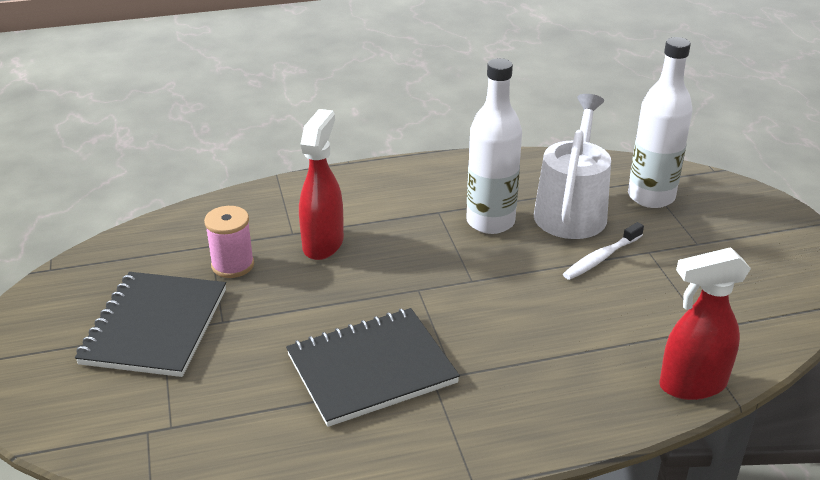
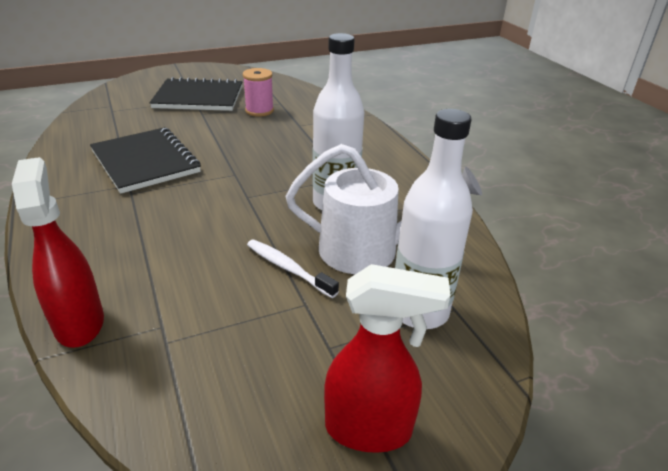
camera: 80 degrees right, 0 degrees up
red spray bottle [299,109,344,260] -> red spray bottle moved to [324,264,450,453]

